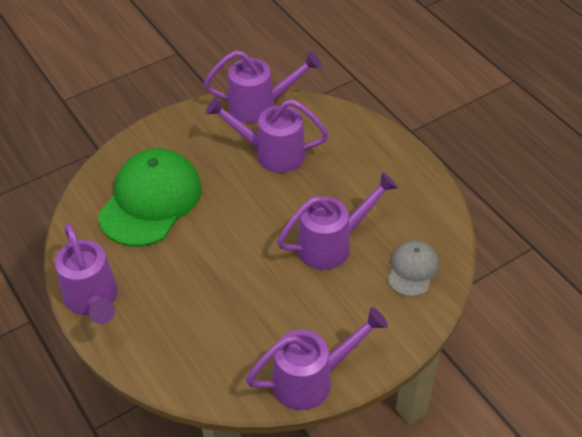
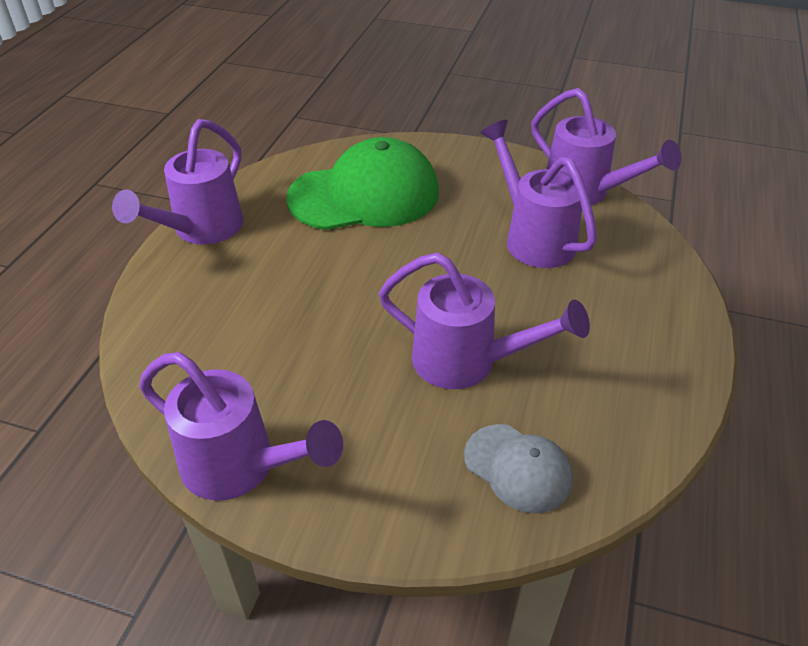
camera: 50 degrees right, 5 degrees down
grey cap [387,241,439,297] -> grey cap turned 60 degrees clockwise [464,424,573,513]

